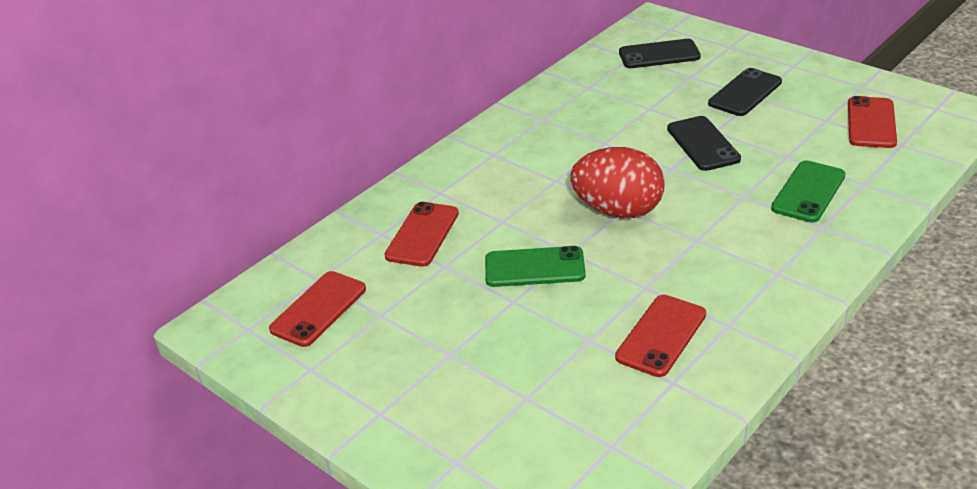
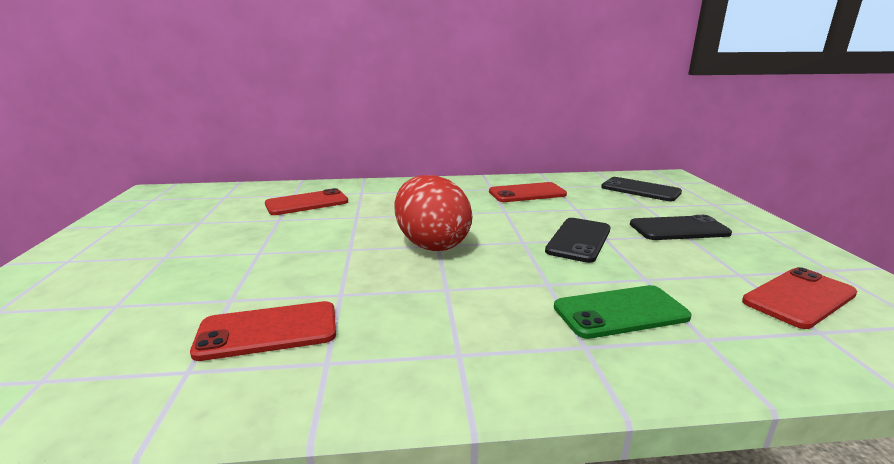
camera: 40 degrees right, 15 degrees down
red phone [269,271,366,347] -> red phone moved to [489,182,567,202]
green phone [485,246,586,287] -> none

